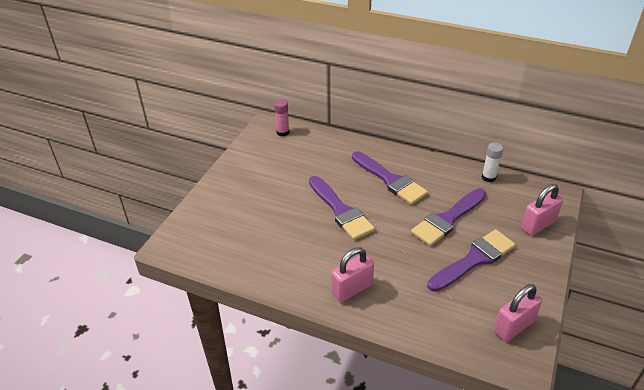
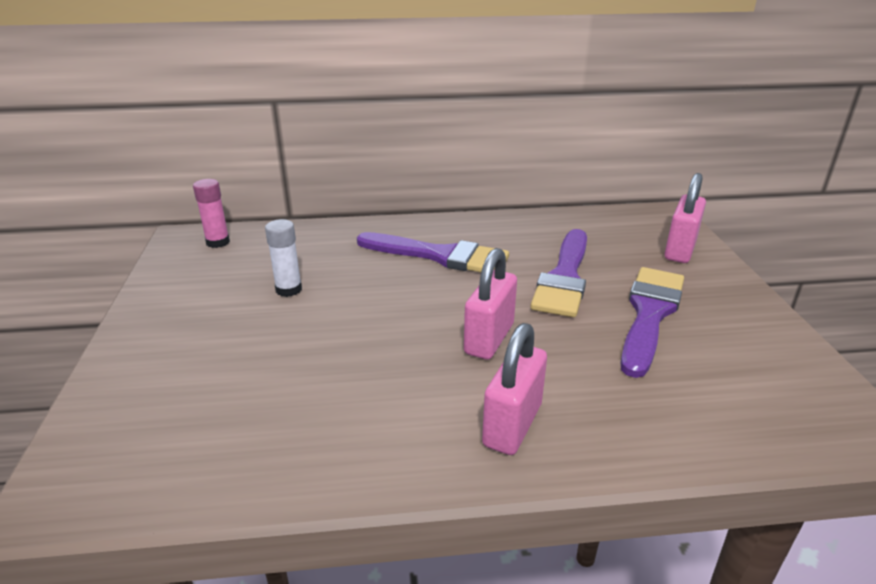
camera: 30 degrees left, 10 degrees down
purple brush [309,176,375,240] -> none
white glue stick [482,142,503,182] -> white glue stick moved to [265,219,302,297]
pink padlock [494,284,542,342] -> pink padlock moved to [464,248,517,360]

